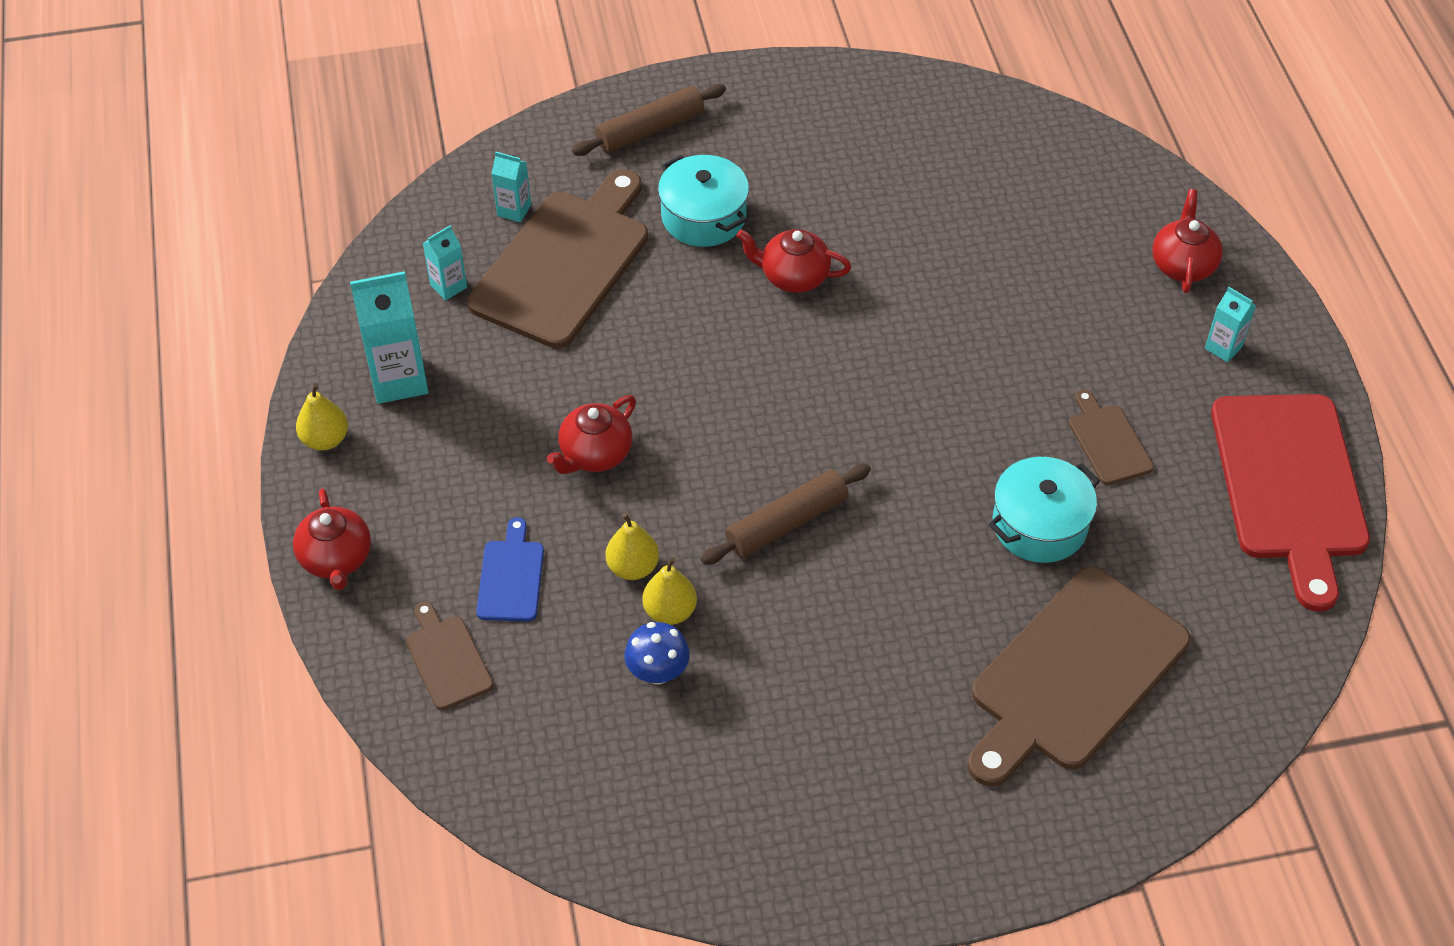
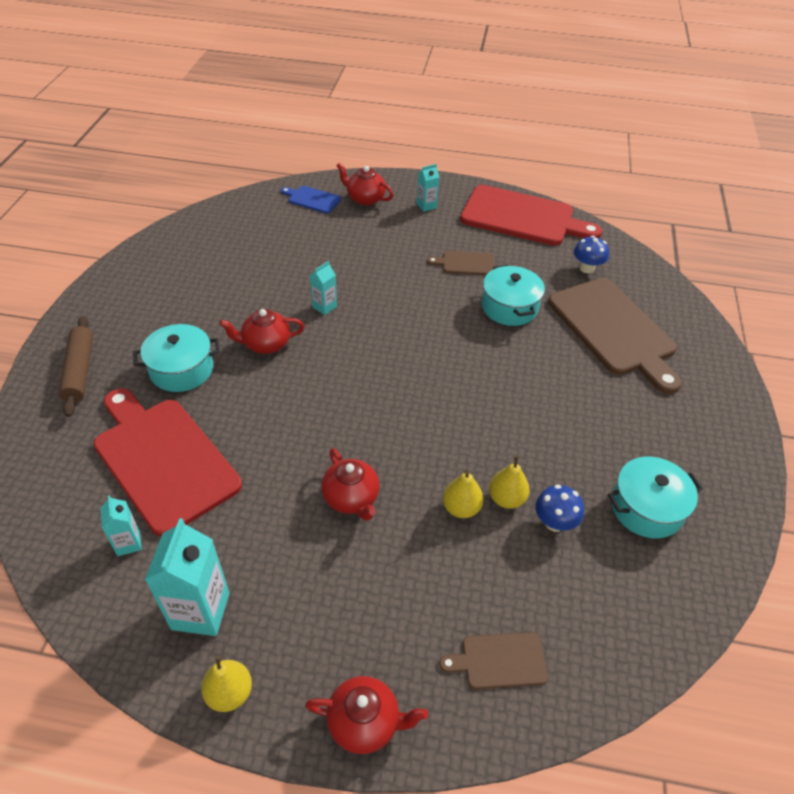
camera: 70 degrees left, 5 degrees down
brown cutting board [467,169,648,349] -> red cutting board [94,388,242,537]
blue cutting board [476,517,544,621] -> blue cutting board moved to [281,186,341,214]
turquoise carton [491,151,531,222] -> turquoise carton moved to [310,261,337,315]
brown rolling pin [701,464,871,565] -> none
red teapot [737,229,851,293] -> red teapot turned 45 degrees clockwise [219,309,305,354]
none -> blue mushroom [574,236,609,273]
none -> turquoise pot [608,457,703,539]

